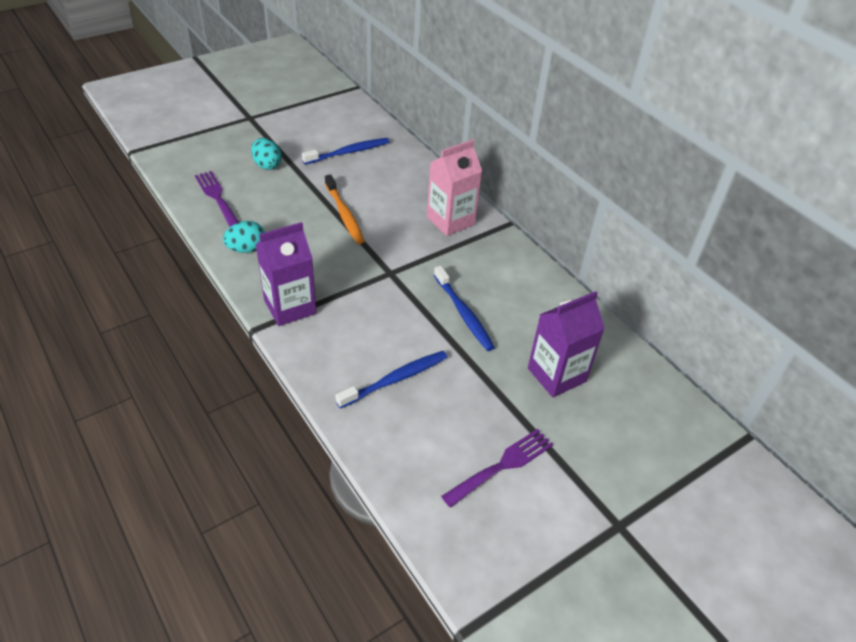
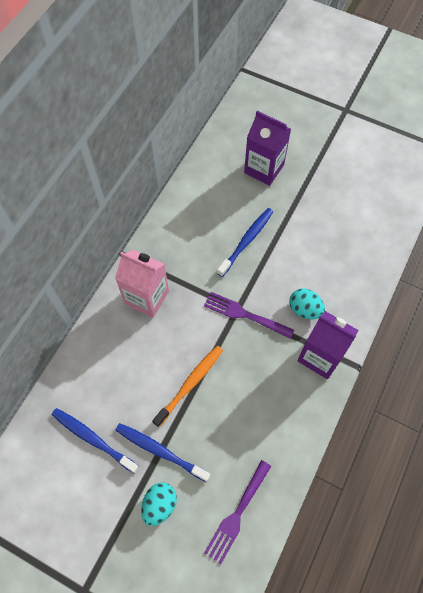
camera: 115 degrees left, 20 degrees up
turquoise egg [223,221,265,253] -> turquoise egg moved to [289,289,325,319]
blue toothbrush [335,351,447,409] -> blue toothbrush moved to [115,423,210,482]
purple fork [441,429,554,508] -> purple fork moved to [204,292,294,339]

